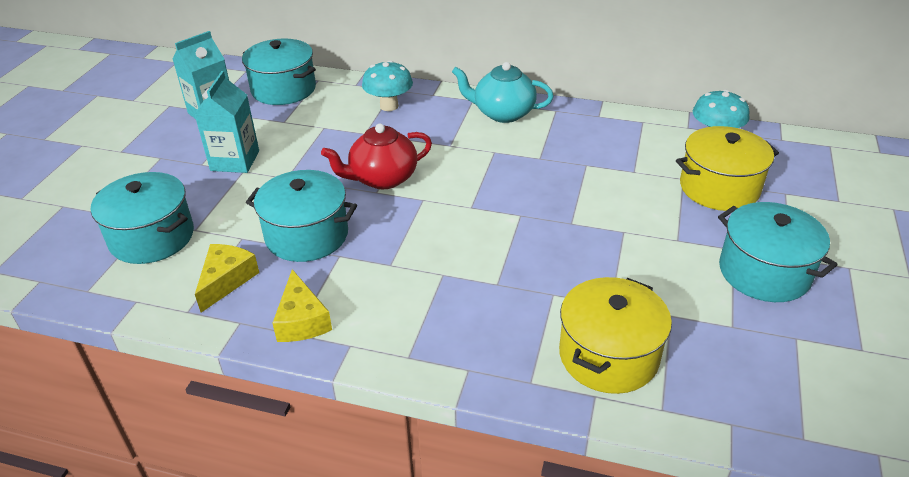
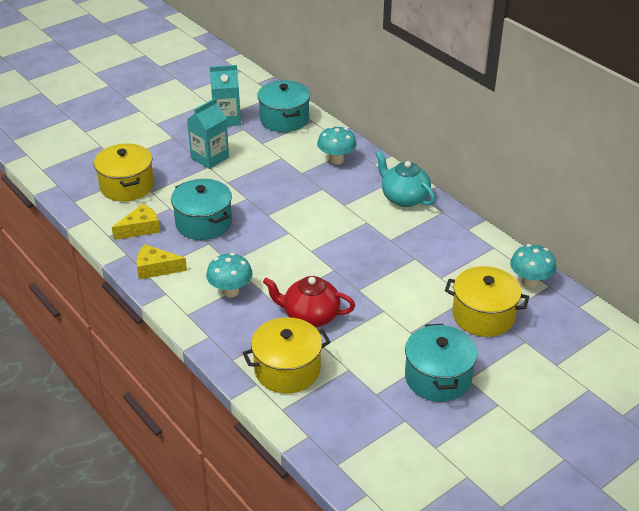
camera: 35 degrees right, 0 degrees up
turquoise pot [91,172,194,264] -> yellow pot [94,143,154,202]
yellow cheese [272,269,332,342] -> yellow cheese turned 75 degrees clockwise [136,244,187,279]
red teapot [321,124,432,189] -> red teapot moved to [263,276,355,327]
none -> turquoise mushroom [206,253,253,297]

